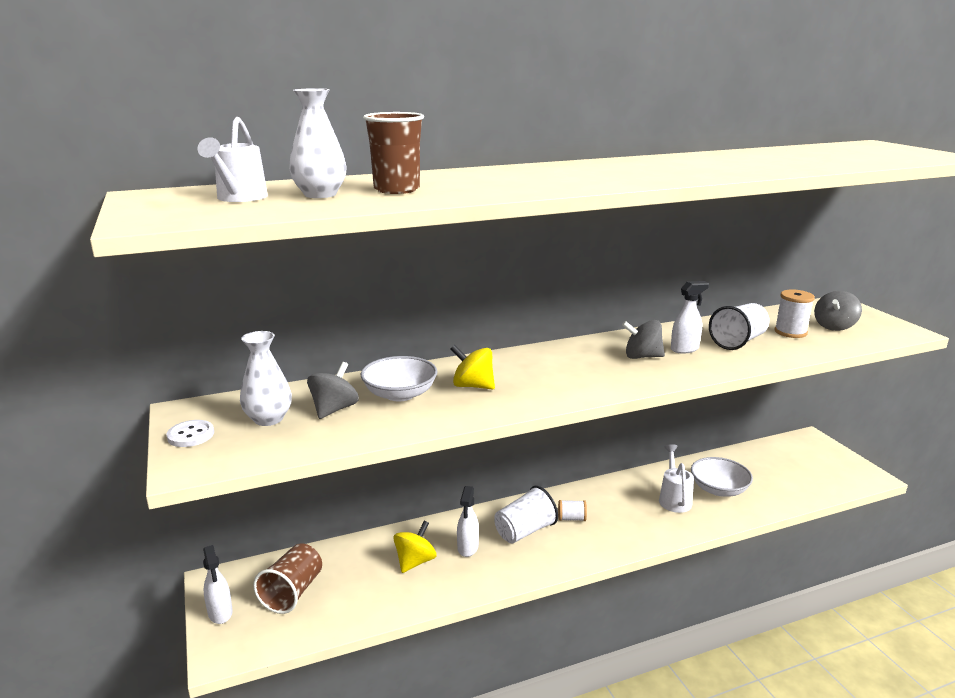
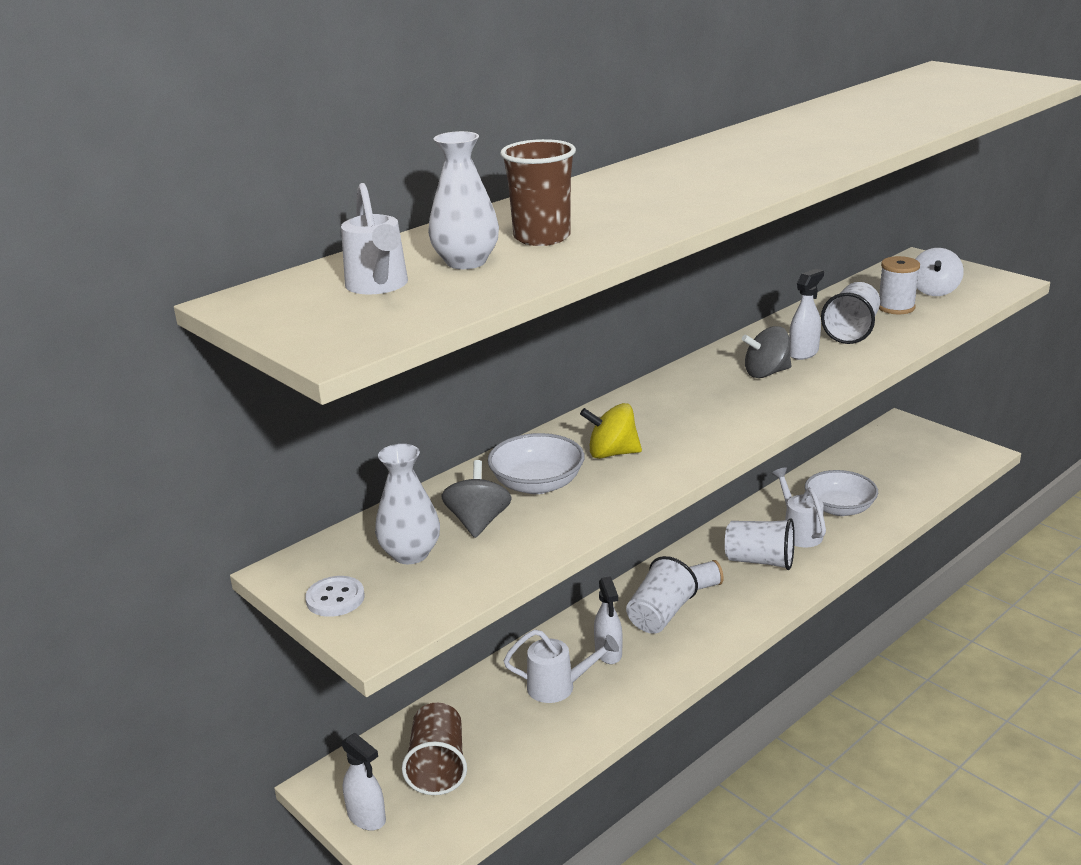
camera: 20 degrees left, 5 degrees up
yellow spinning top [393,521,437,573] -> white watering can [504,629,619,703]
grey spinning top [814,291,862,331] -> white spinning top [916,248,964,296]
none -> white cup [725,518,795,570]

